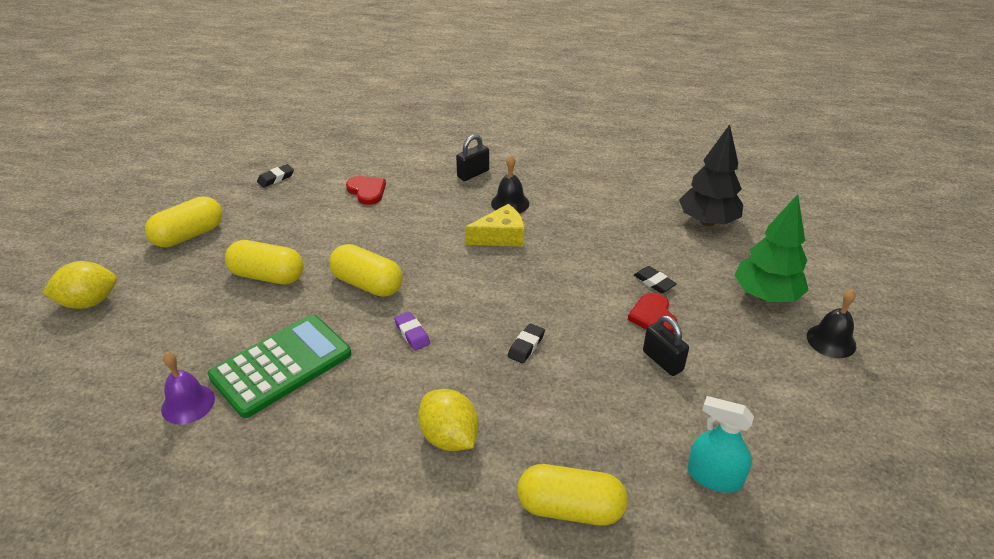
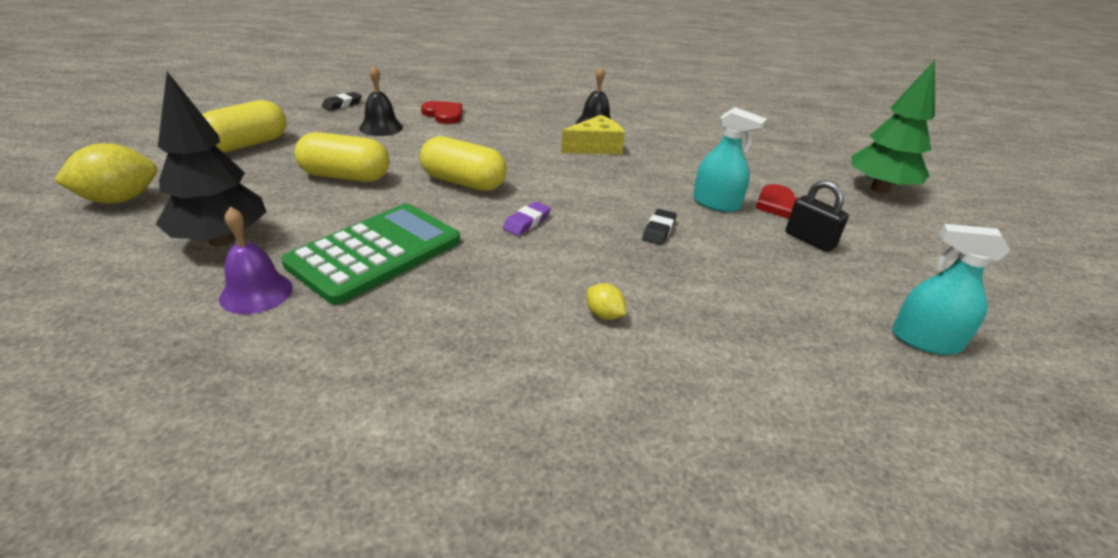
camera: 10 degrees left, 5 degrees down
purple eraser [394,312,430,351] -> purple eraser turned 75 degrees clockwise [503,202,551,236]
yellow lemon [418,389,479,451] -> yellow lemon [586,283,626,320], size x0.50
black padlock [456,134,489,181] -> none
yellow capsule [517,464,628,526] -> none
black eraser [634,266,677,293] -> none
black tree [679,124,743,226] -> black tree moved to [156,72,266,247]
black bell [807,289,856,358] -> black bell moved to [359,65,403,136]
none -> turquoise spray bottle [693,107,767,212]

